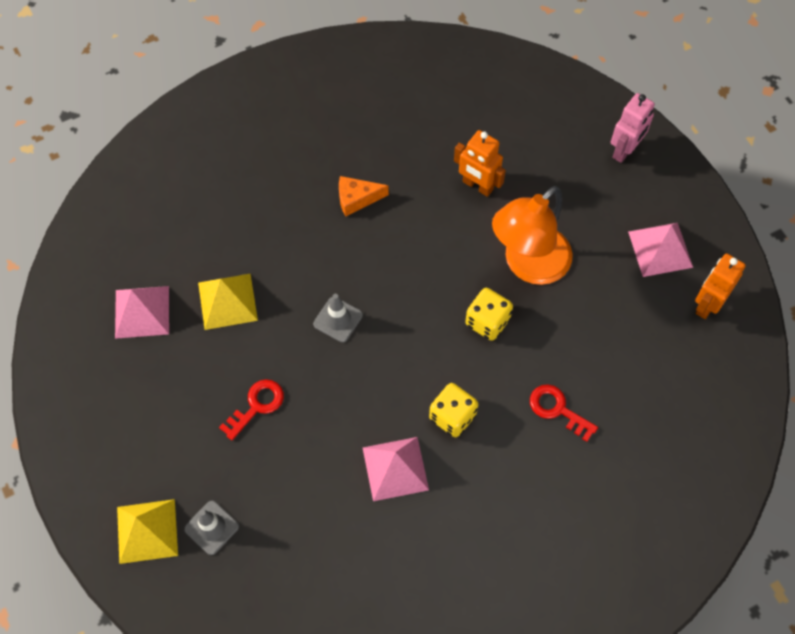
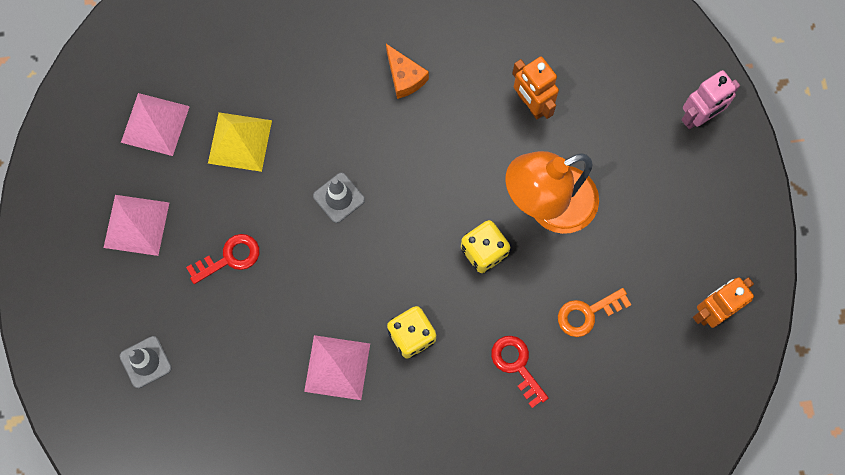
camera: 20 degrees right, 10 degrees up
yellow pyramid [117,499,178,564] -> none
orange cheese [339,176,389,216] -> orange cheese turned 135 degrees counterclockwise [386,44,429,99]
pink pyramid [628,223,693,277] -> pink pyramid moved to [103,195,169,256]
none -> orange key [558,288,631,337]

